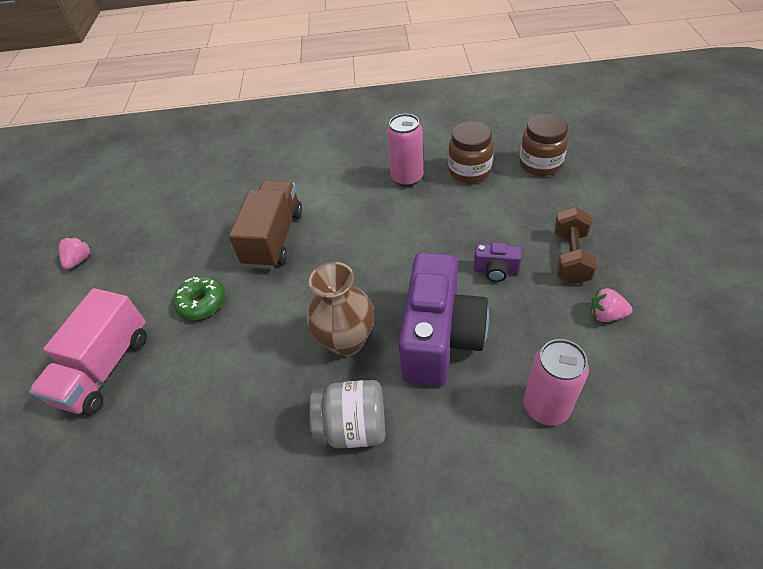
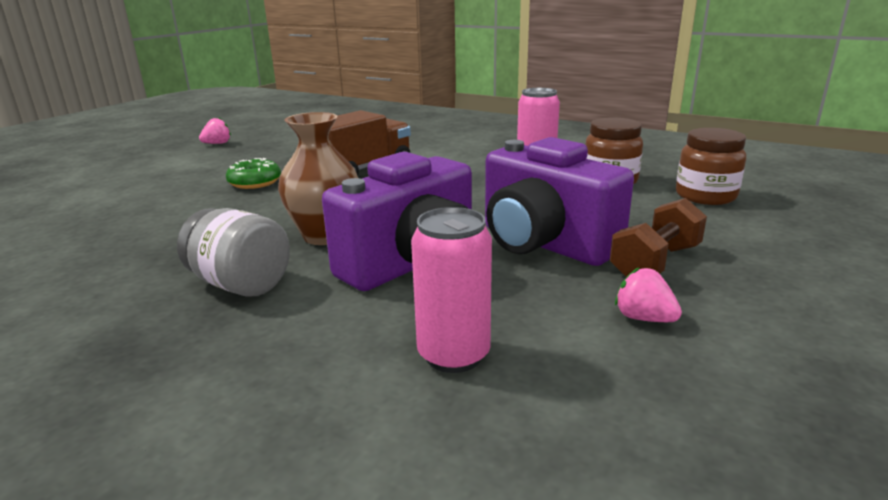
camera: 30 degrees right, 25 degrees down
pink truck [29,288,147,415] -> none
purple camera [474,243,522,282] -> purple camera [485,137,634,266], size x2.32

